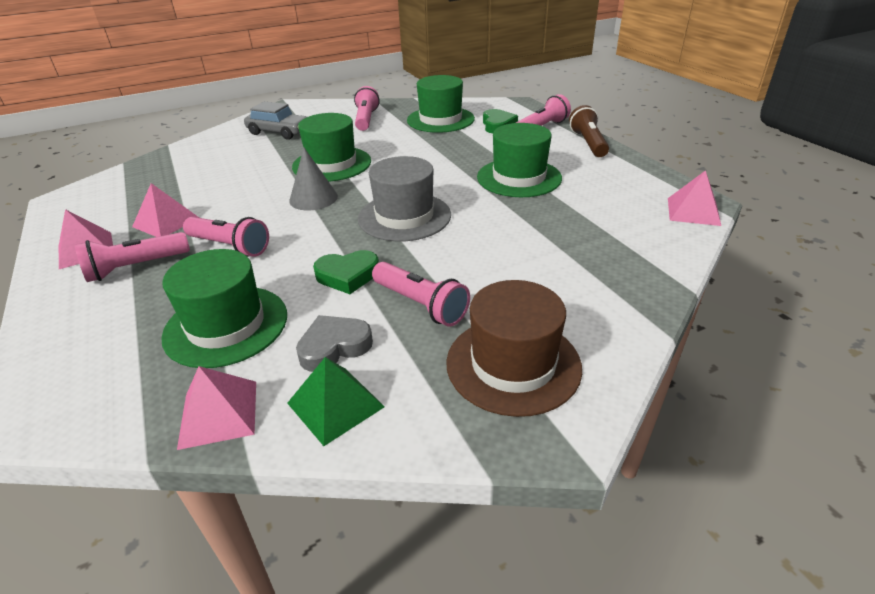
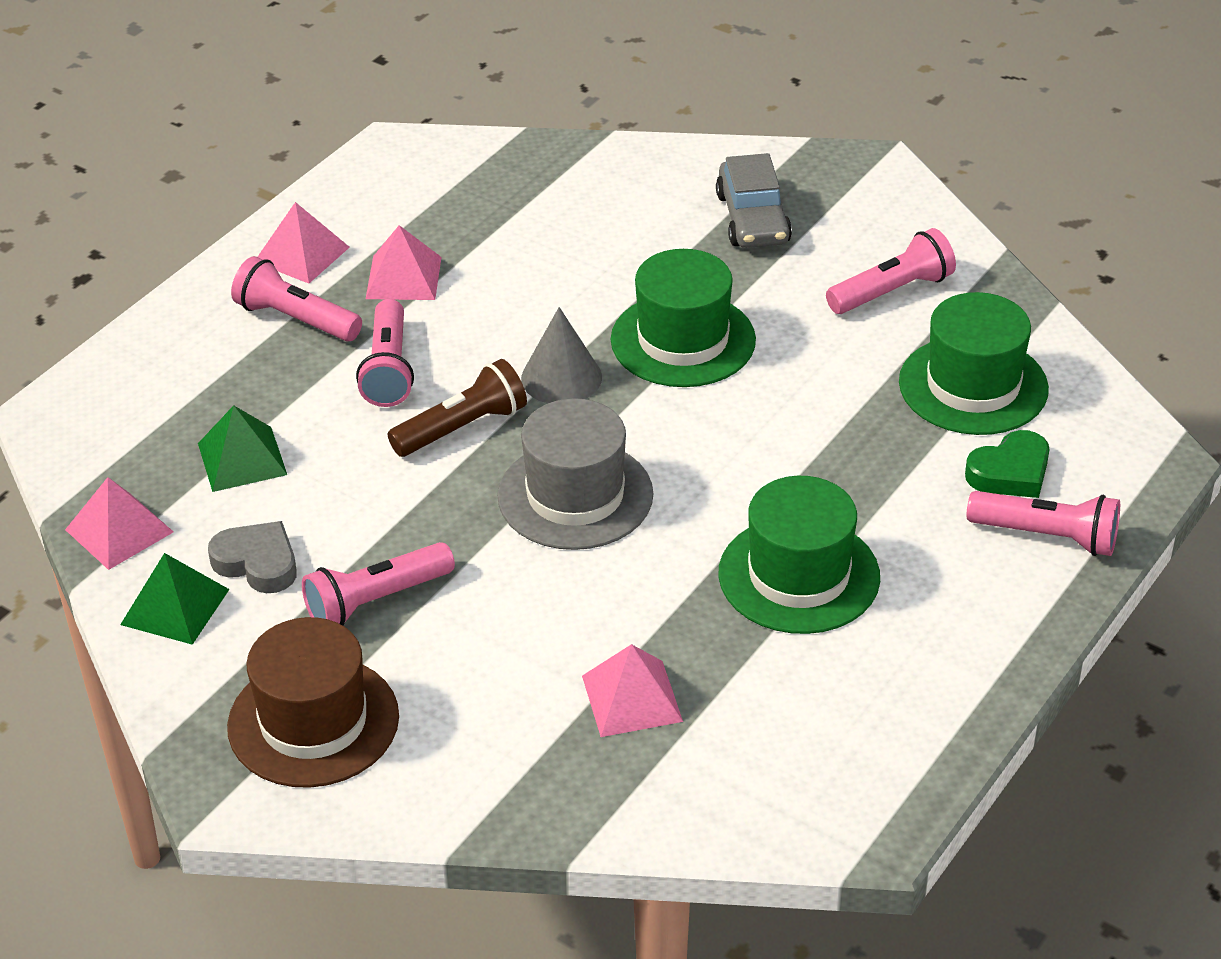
camera: 60 degrees right, 5 degrees up
green hat [161,249,287,368] -> green pyramid [198,405,287,492]
green heart [313,250,379,294] -> none
pink flashlight [372,262,470,326] -> pink flashlight turned 45 degrees clockwise [302,542,455,626]
brown flashlight [569,105,609,157] -> brown flashlight moved to [388,359,527,457]
pink pyramid [668,170,721,226] -> pink pyramid moved to [582,644,683,737]

